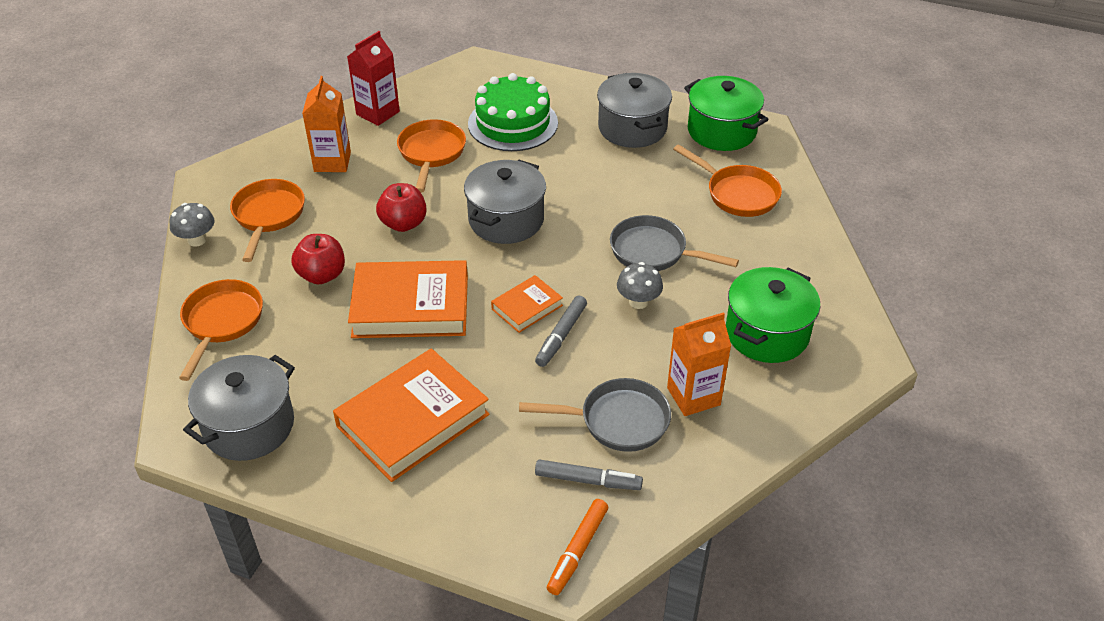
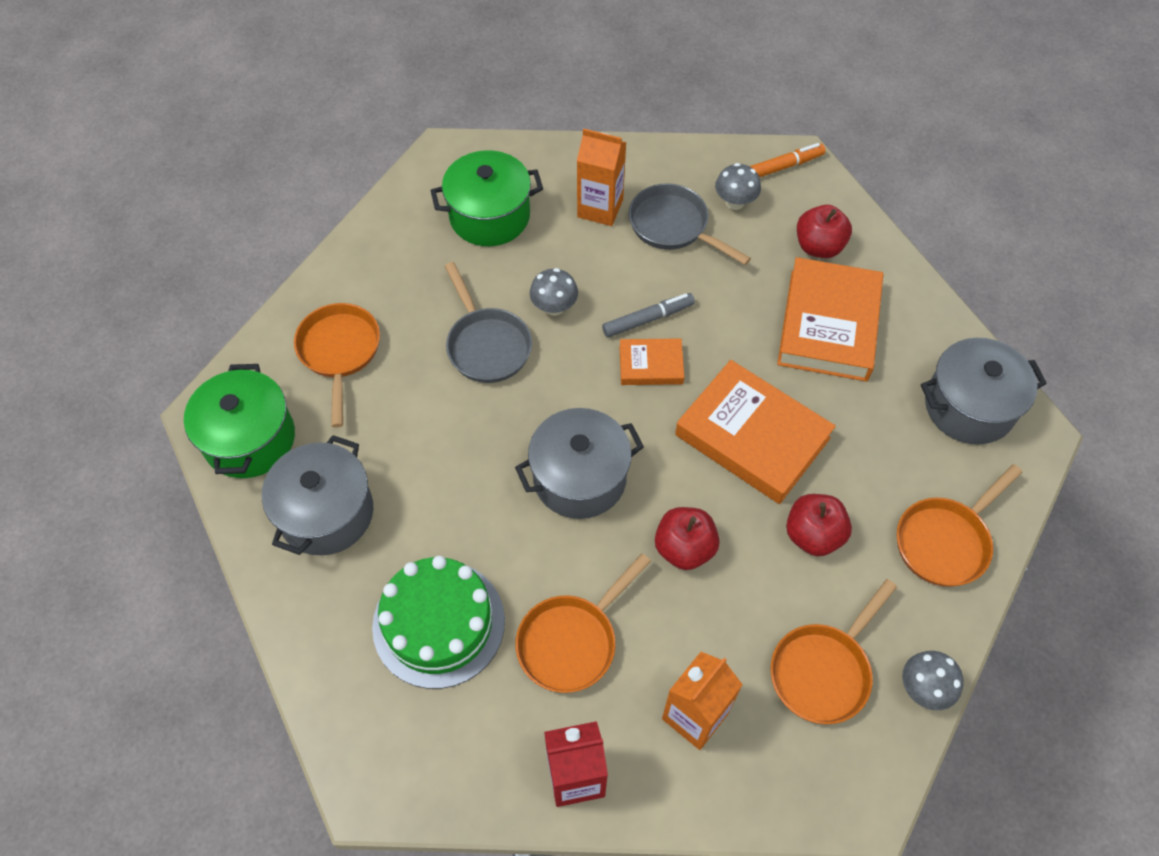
camera: 140 degrees left, 15 degrees up
orange book [333,348,490,482] -> orange book turned 75 degrees counterclockwise [777,257,883,382]
grey marker [535,459,643,490] -> grey mushroom [715,163,761,210]
none -> red apple [797,205,852,258]

